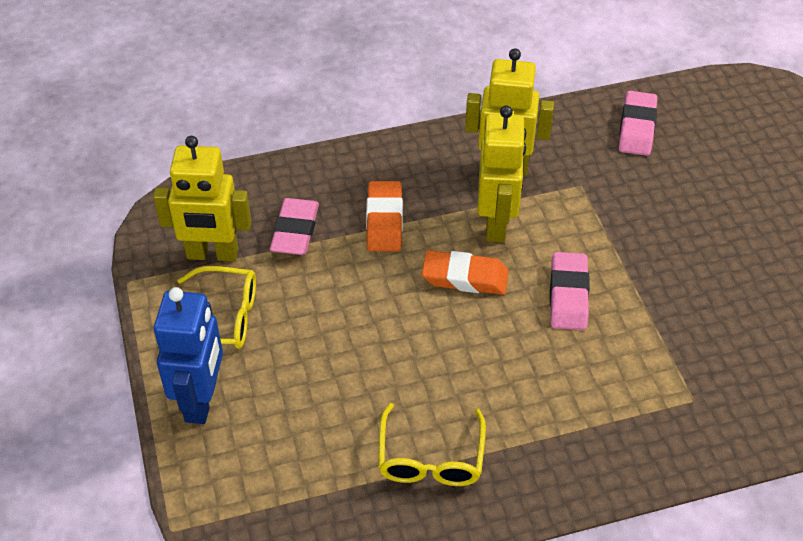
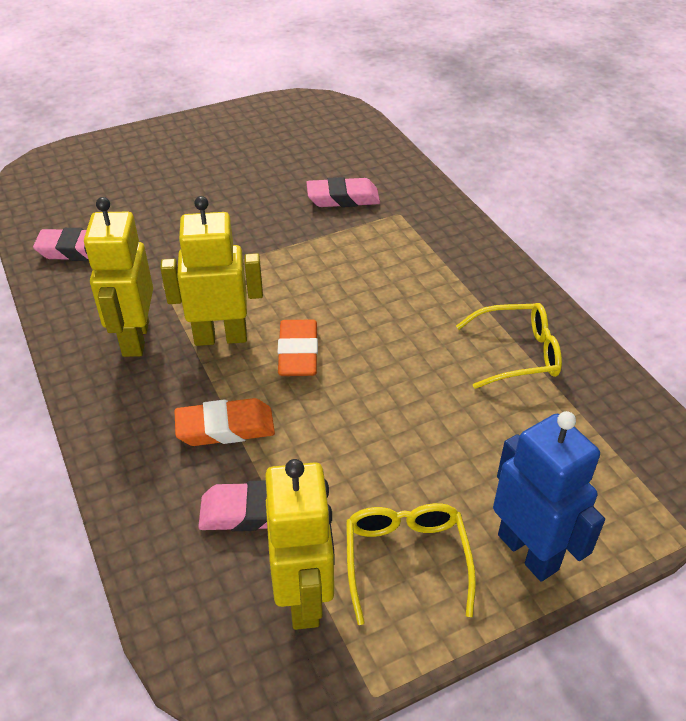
camera: 100 degrees left, 5 degrees down
blue robot [154,287,223,424] -> blue robot turned 60 degrees clockwise [493,411,605,582]
pink eraser [550,252,590,330] -> pink eraser moved to [306,177,380,207]

